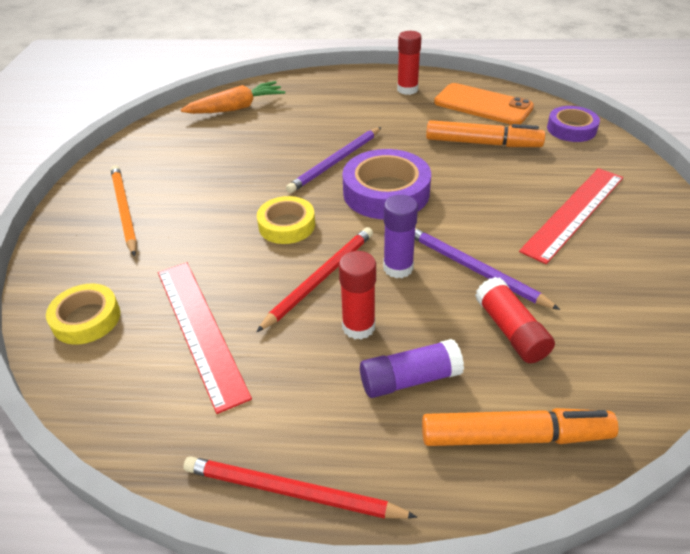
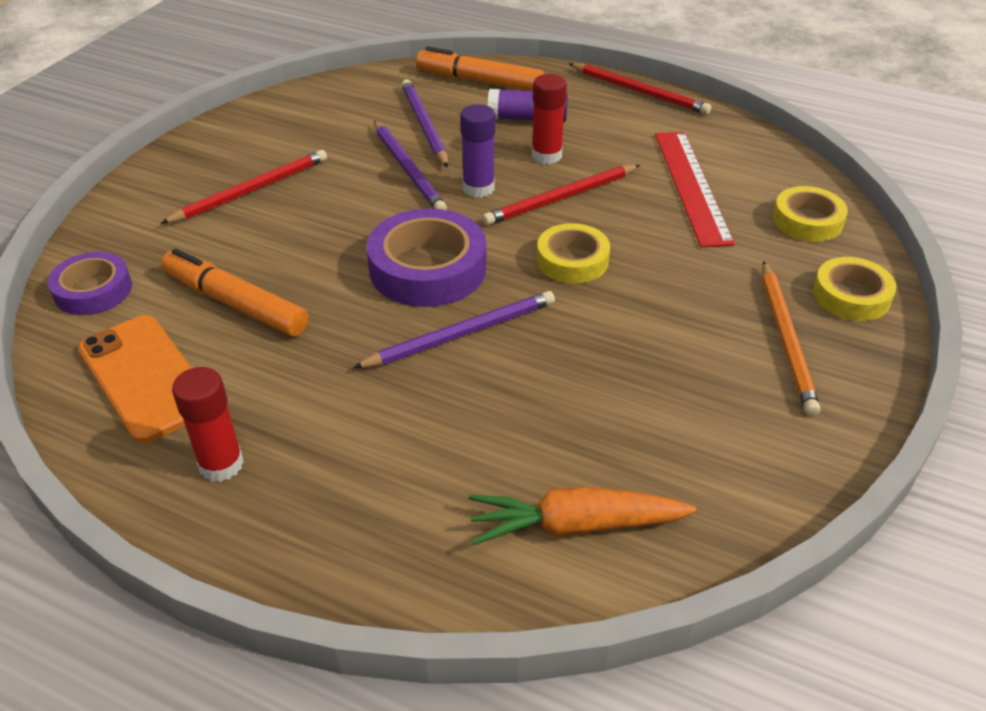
camera: 160 degrees left, 0 degrees up
red glue stick [475,277,555,363] -> purple pencil [401,79,448,168]
red ruler [519,168,623,264] -> red pencil [160,150,327,224]
none -> yellow tape [813,257,897,321]

